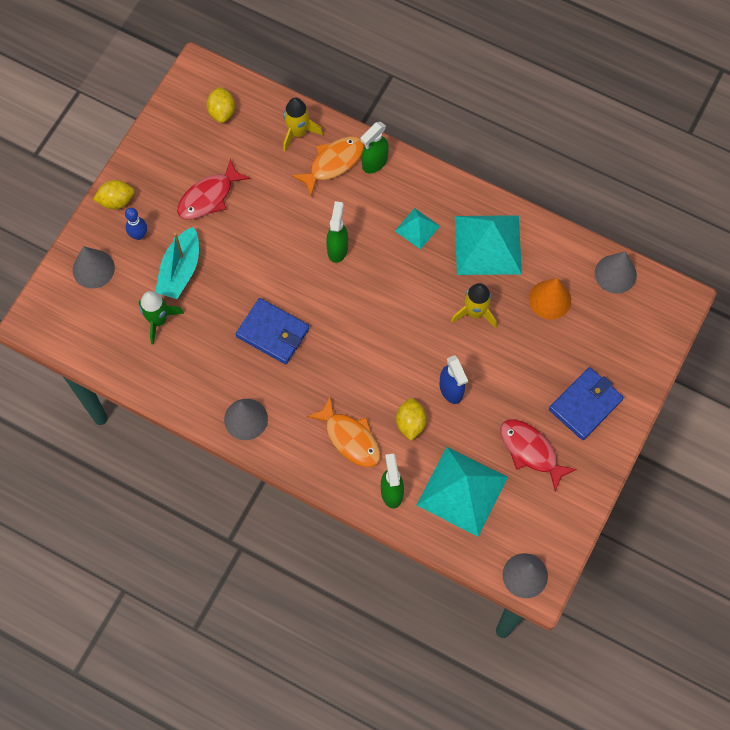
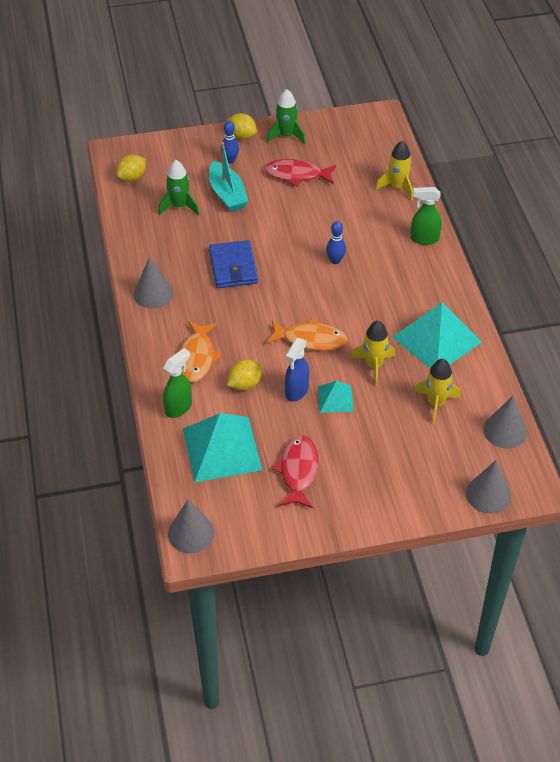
camera: 50 degrees right, 20 degrees down
grey cone [73,246,115,289] -> grey cone moved to [466,460,511,514]
turquoise boat [155,227,199,299] -> turquoise boat turned 90 degrees counterclockwise [209,142,248,212]
yellow lemon [207,87,235,123] -> yellow lemon moved to [116,154,146,182]
orange fish [292,136,364,196] -> orange fish moved to [266,318,348,351]
green spray bottle [326,201,348,263] -> blue bowling pin [326,221,346,264]
turquoise pyramid [395,208,440,249] -> turquoise pyramid moved to [318,381,354,413]
orange cone [529,278,571,319] -> yellow rocket [414,359,460,425]
blue wallet [549,367,624,440] -> none
none -> green rocket [267,89,305,144]

